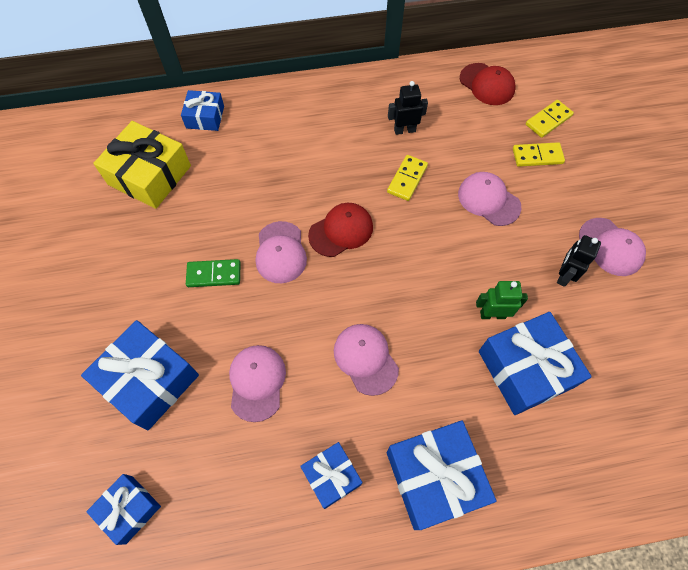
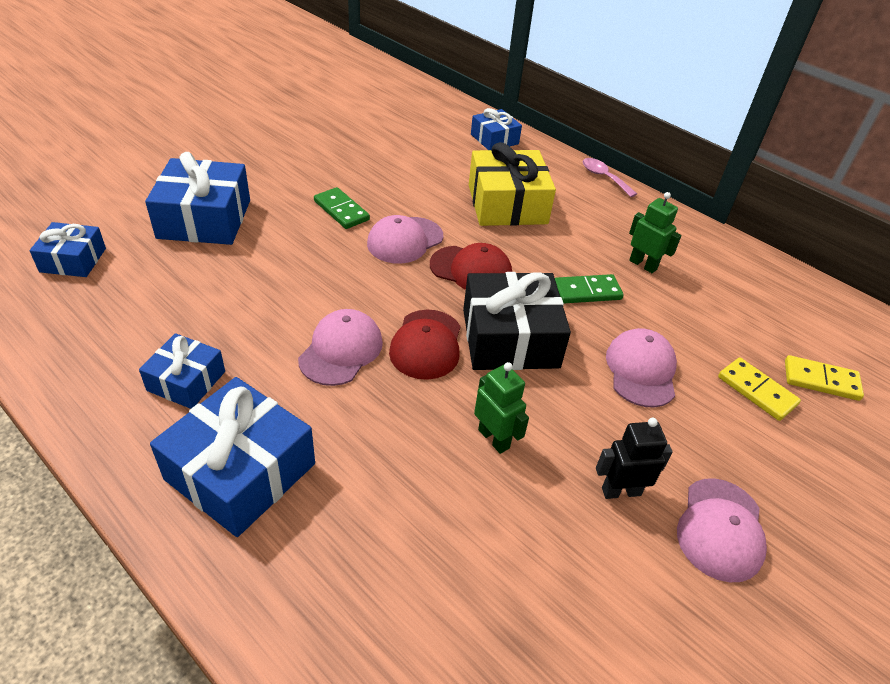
camera: 50 degrees right, 20 degrees down
yellow gift [93,121,191,209] -> yellow gift moved to [469,142,556,226]
pink cap [229,345,286,422] -> none
yellow domino [387,155,428,201] -> green domino [555,274,624,303]
black robot [388,81,428,135] -> green robot [629,192,682,273]
red cap [460,63,515,105] -> red cap moved to [389,310,461,380]
blue gift [479,312,592,415] -> none
none -> black gift [463,272,571,370]
none -> pink spoon [583,158,637,197]

